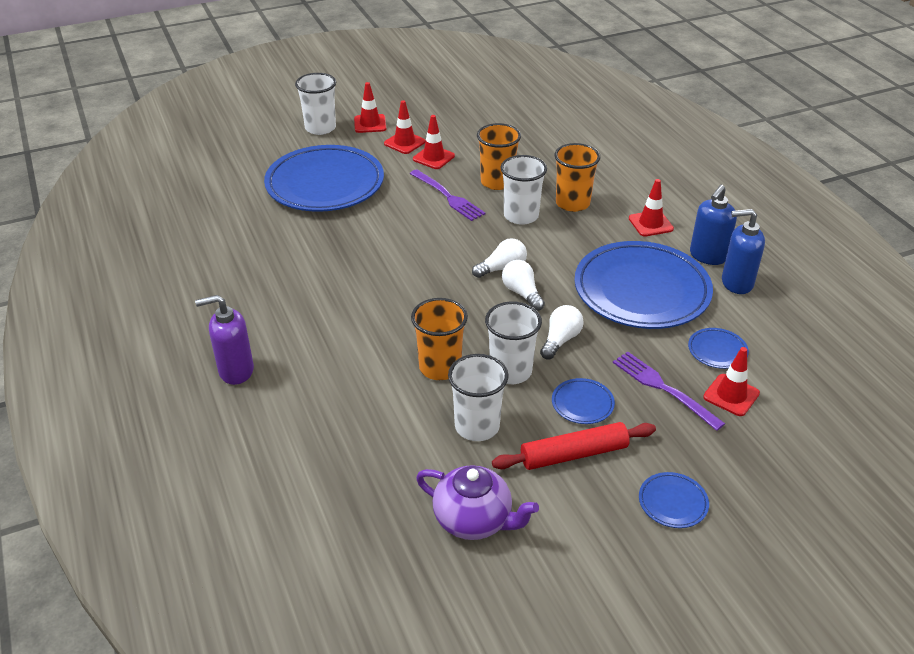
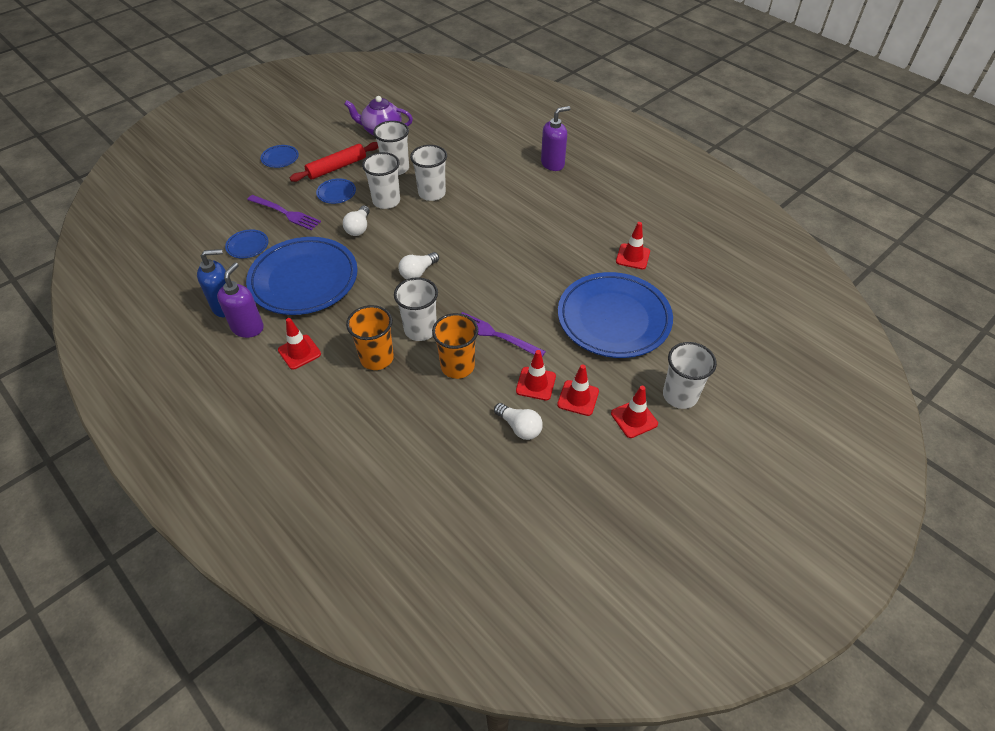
camera: 160 degrees right, 10 degrees up
orange cup [411,298,468,380] -> white cup [410,145,447,201]
white light bulb [502,260,545,311] -> white light bulb moved to [494,403,543,440]
blue soap dispenser [690,185,737,265] -> purple soap dispenser [217,262,264,338]
red traffic cone [703,347,760,416] -> red traffic cone moved to [616,222,650,269]

